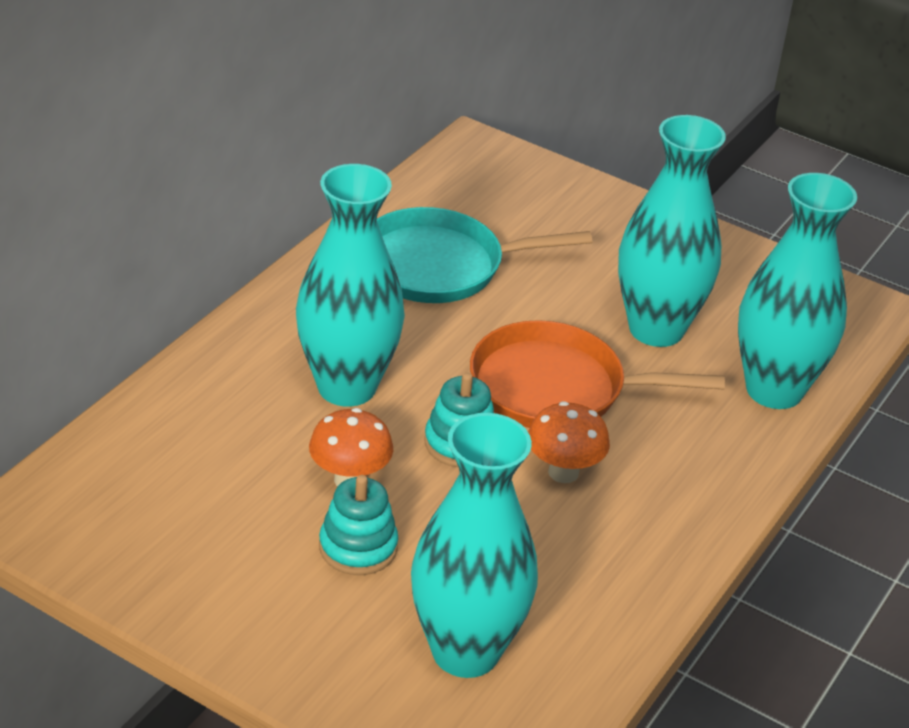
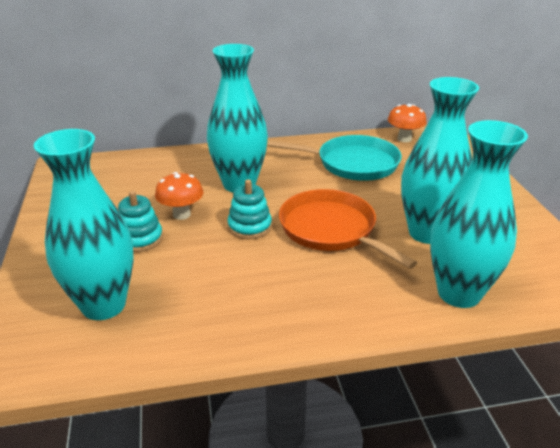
camera: 50 degrees right, 5 degrees down
turquoise pan [377,207,592,303] -> turquoise pan turned 150 degrees clockwise [268,135,402,181]
orange mushroom [528,401,610,483] -> orange mushroom moved to [388,104,427,142]

